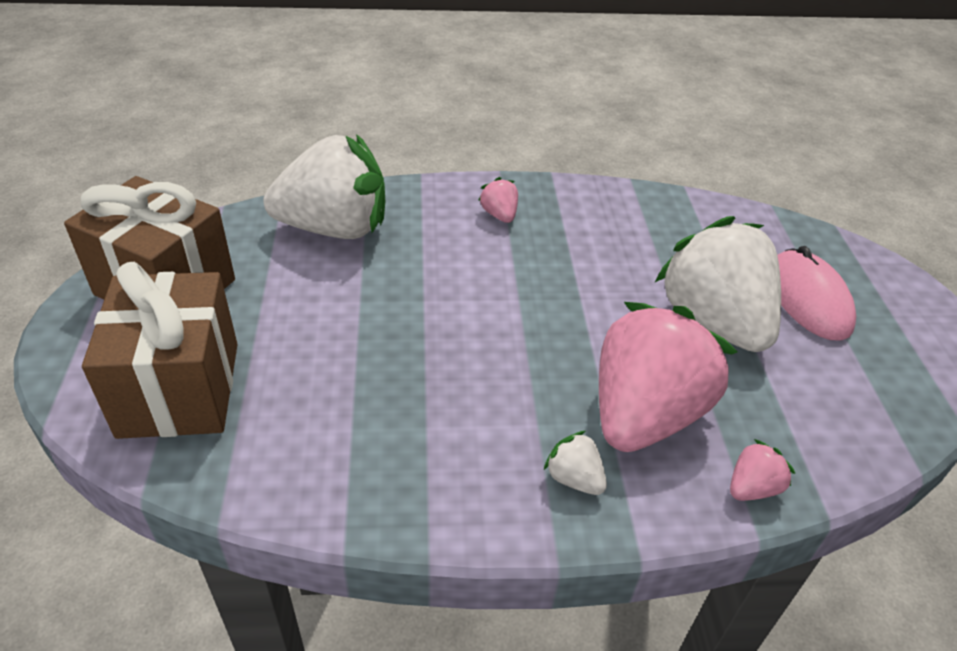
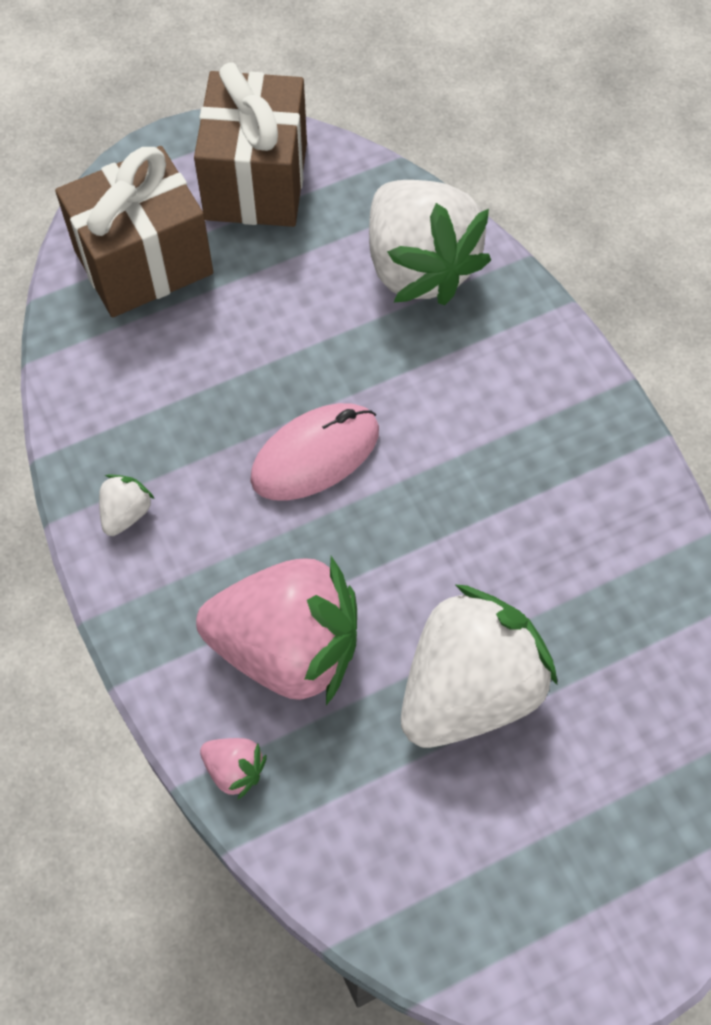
camera: 70 degrees right, 20 degrees up
pink strawberry [478,177,518,223] -> none
white strawberry [544,431,607,495] -> white strawberry moved to [99,474,155,536]
pink mouse [778,246,856,341] -> pink mouse moved to [250,403,379,501]

